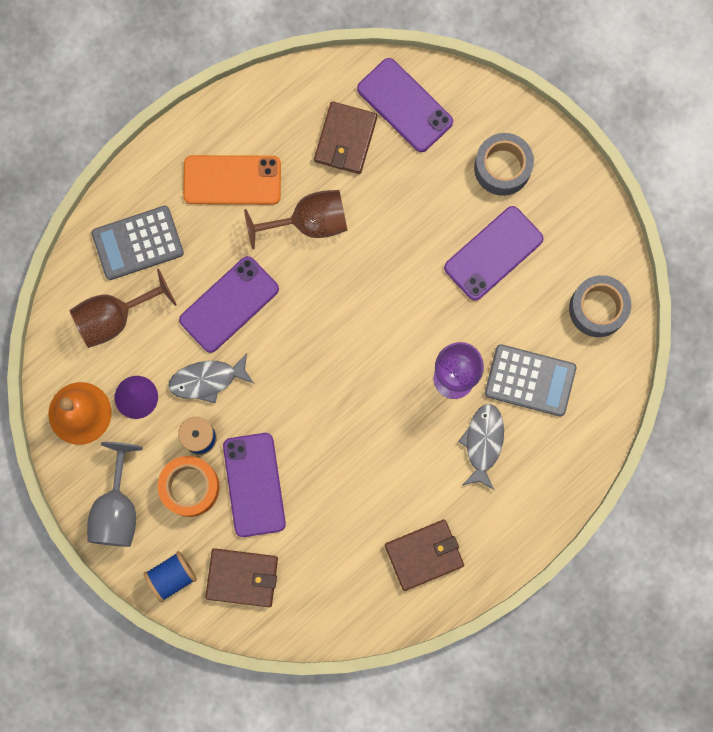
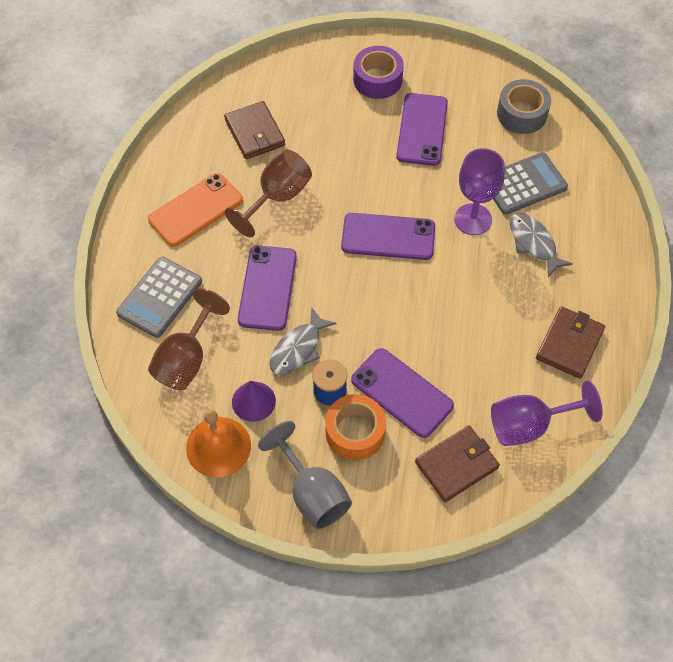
camera: 40 degrees left, 20 degrees down
blue spool [144,551,197,602] -> none
purple phone [357,58,453,152] -> purple phone moved to [341,213,435,260]
grey tape [474,133,534,196] -> purple tape [353,46,404,99]
none -> purple goblet [491,381,603,446]

